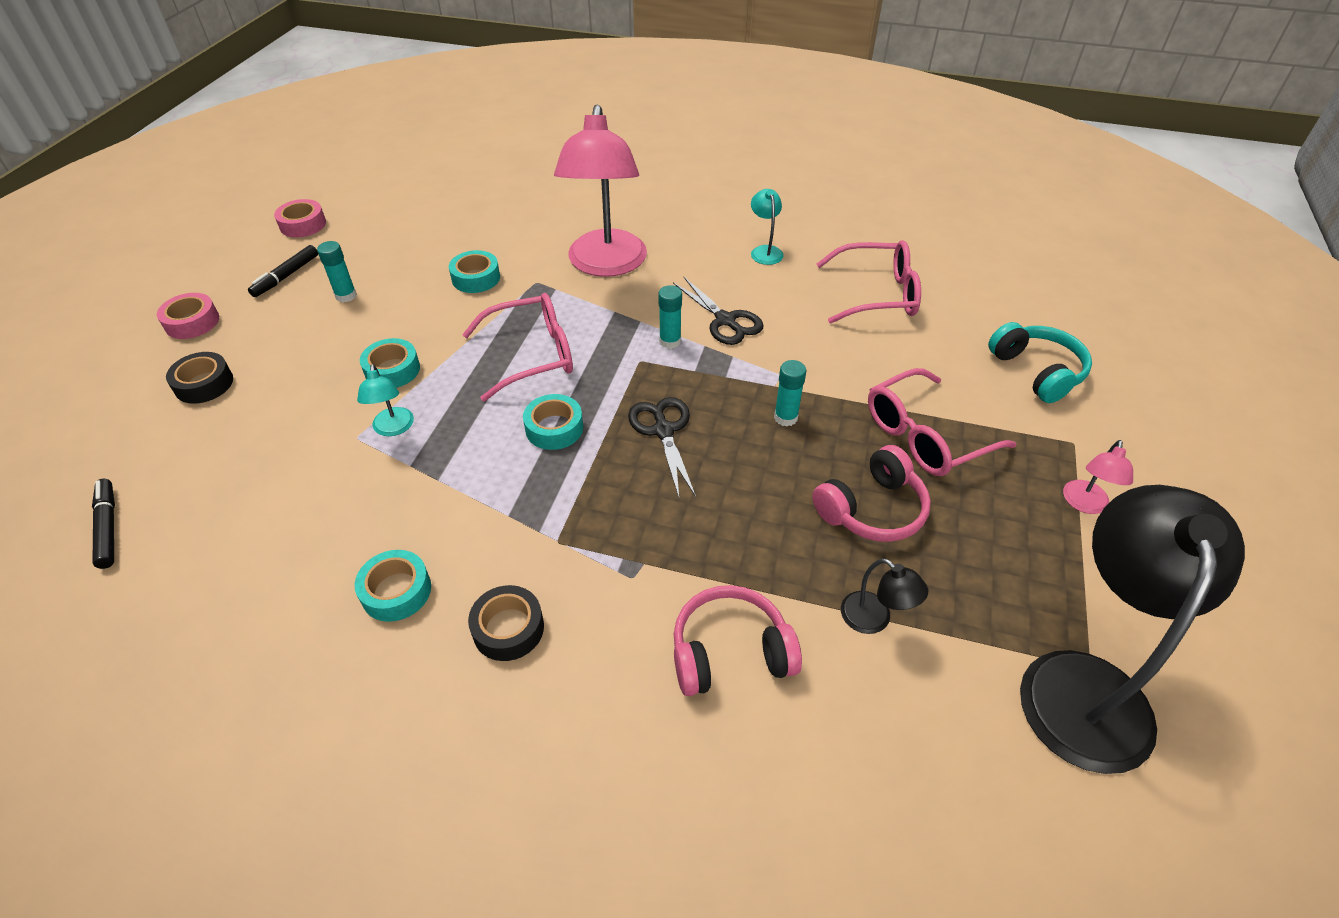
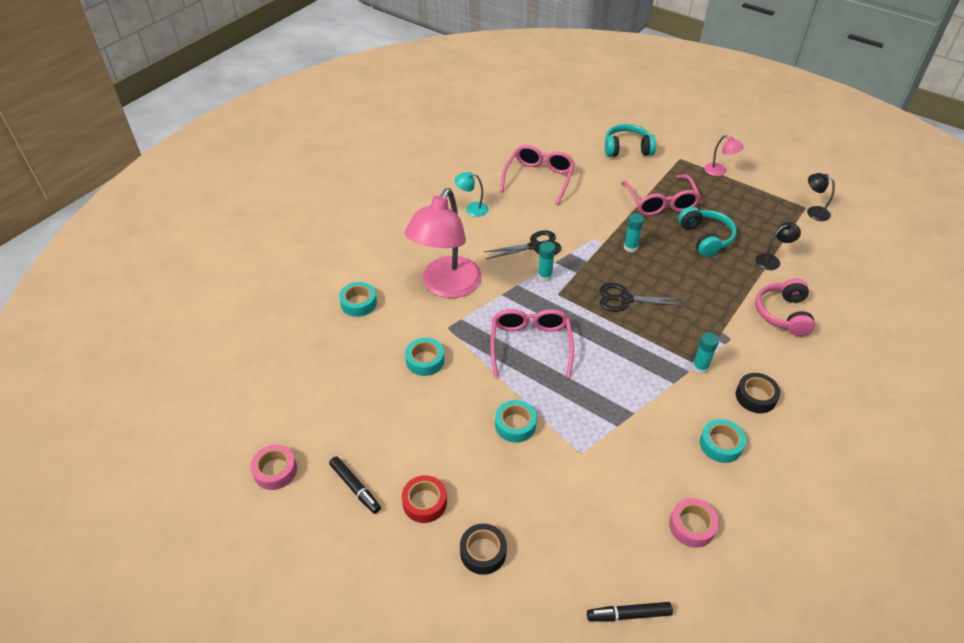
camera: 70 degrees left, 0 degrees up
pink tape [157,293,219,339] -> pink tape moved to [669,498,719,547]
turquoise glue stick [317,241,357,303] -> turquoise glue stick moved to [693,332,719,374]
turquoise lamp [357,364,414,436] -> none
turquoise tape [523,394,583,450] -> turquoise tape moved to [339,282,377,317]
pink lamp [554,104,647,277] -> pink lamp turned 90 degrees clockwise [405,188,482,298]
pink headphones [812,445,931,542] -> turquoise headphones [678,206,737,257]
black lamp [1020,485,1245,774] -> black lamp [807,173,835,221], size x0.42
none -> red tape [402,475,447,523]

